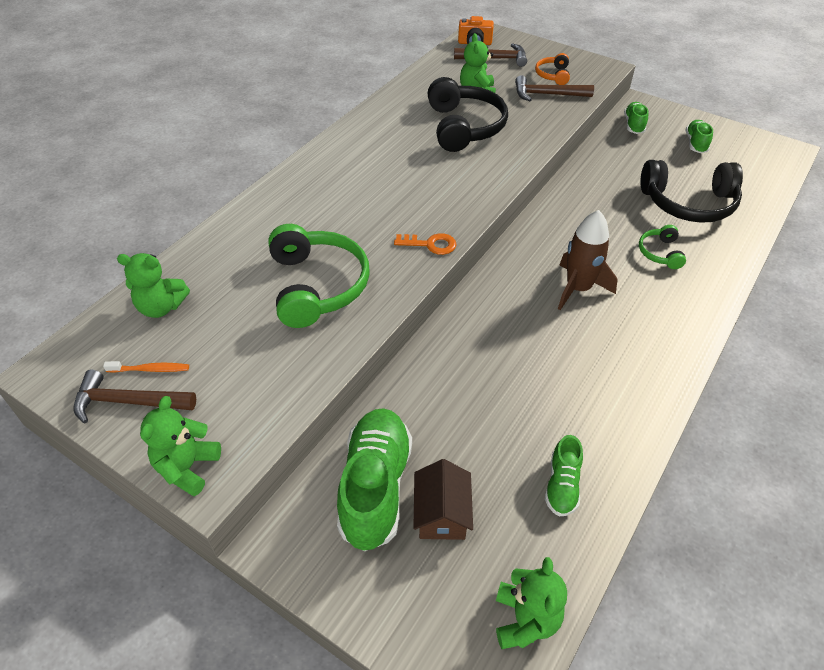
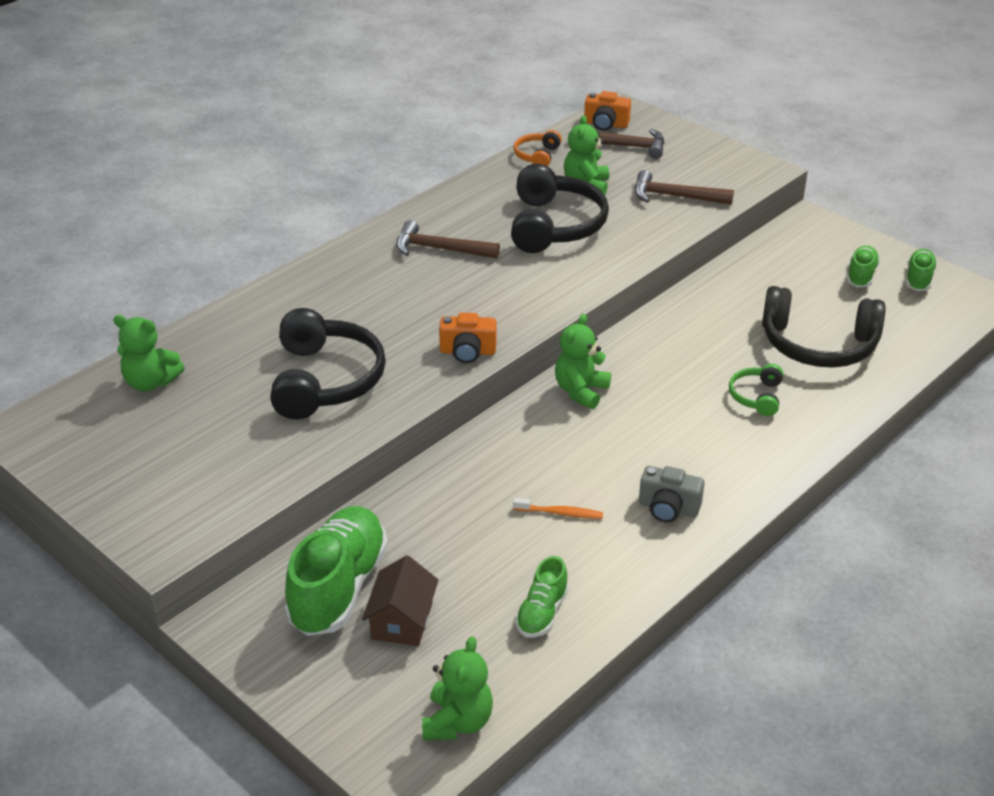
camera: 10 degrees right, 10 degrees down
brown hammer [73,370,196,423] -> brown hammer moved to [396,220,500,259]
orange toothbrush [103,361,189,373] -> orange toothbrush moved to [513,498,603,519]
green teddy bear [140,396,221,496] -> green teddy bear moved to [555,314,611,409]
green headphones [268,224,370,328] -> black headphones [270,308,386,419]
orange key [394,233,457,255] -> orange camera [439,313,497,363]
orange headphones [535,53,570,85] -> orange headphones moved to [513,130,562,166]
brown rocket [558,210,617,310] -> none
green shoe [624,102,648,134] -> green shoe moved to [906,249,937,291]
none -> grey camera [639,466,704,523]

